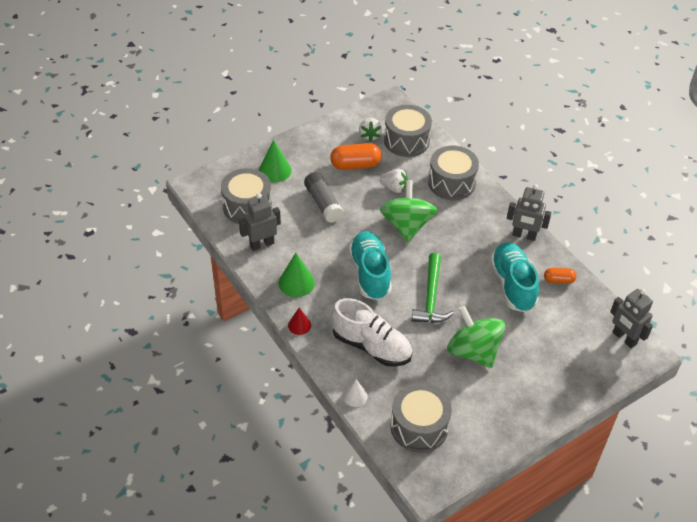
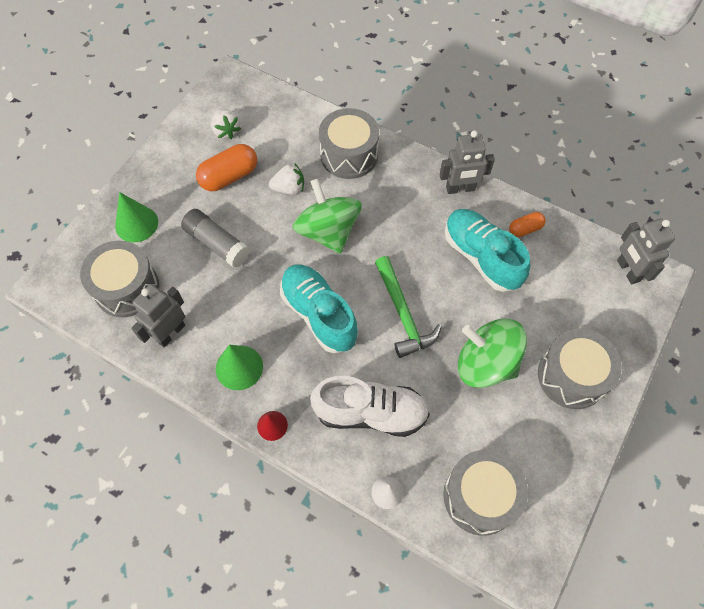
camera: 25 degrees left, 15 degrees up
grey drum [384,105,432,157] -> grey drum moved to [538,328,622,409]
grey robot [610,289,653,348] -> grey robot turned 45 degrees clockwise [617,218,675,284]

